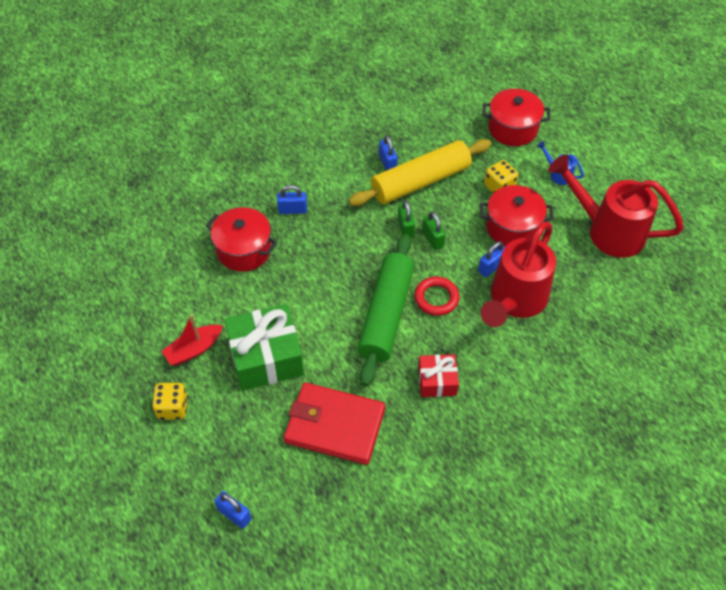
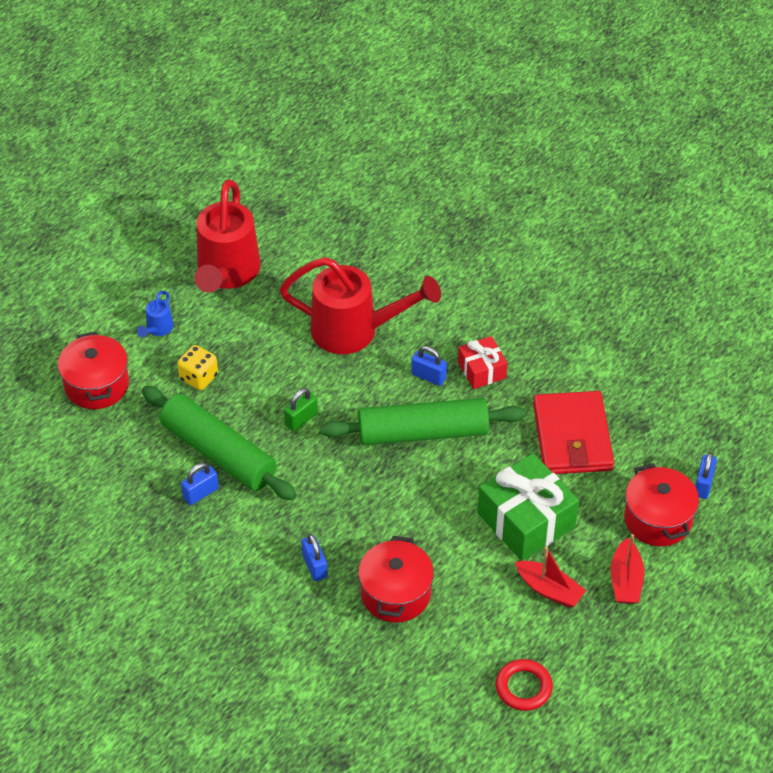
camera: 110 degrees left, 5 degrees down
yellow dice [152,383,188,420] -> red boat [610,534,644,604]
yellow rolling pin [348,139,491,206] -> green rolling pin [142,386,297,500]
green padlock [398,200,415,238] -> none
red ring [414,277,459,316] -> red ring moved to [496,659,553,711]
blue padlock [478,241,505,277] -> blue padlock moved to [411,346,447,386]
red pot [480,185,554,247] -> red pot moved to [624,463,699,546]

